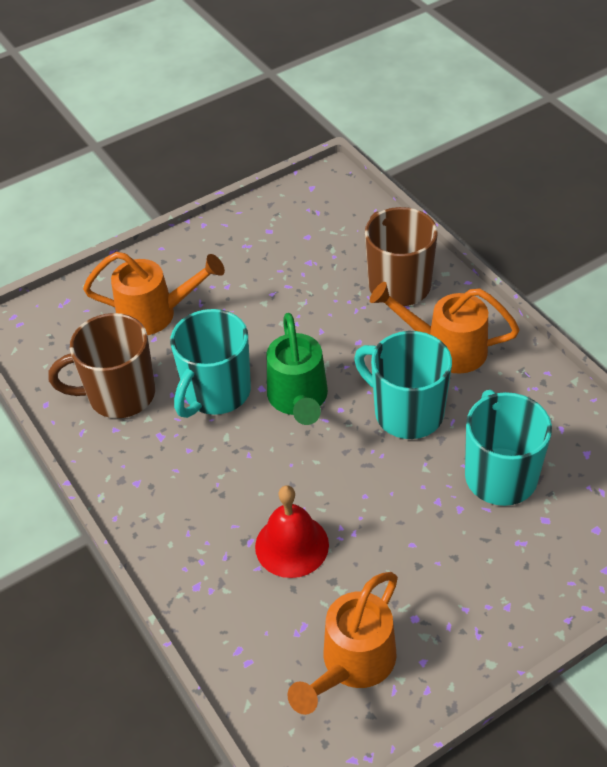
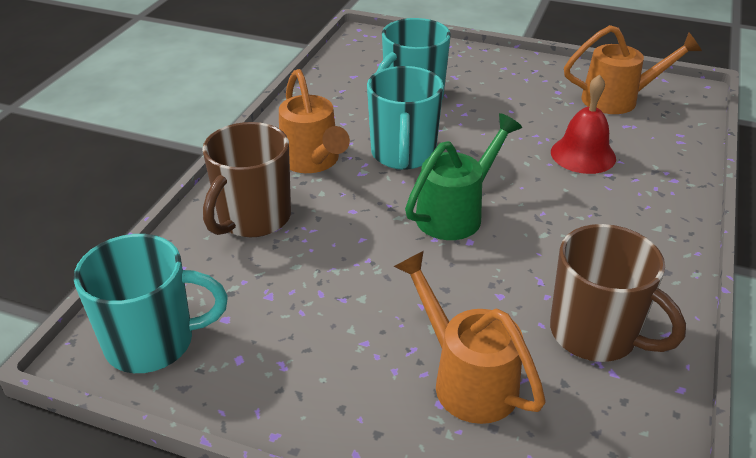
camera: 130 degrees left, 10 degrees down
turquoise mug [170,309,251,418] -> turquoise mug moved to [74,234,228,373]

